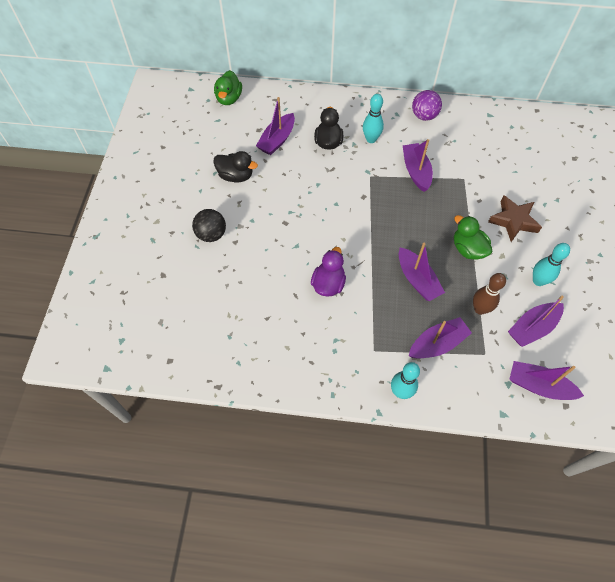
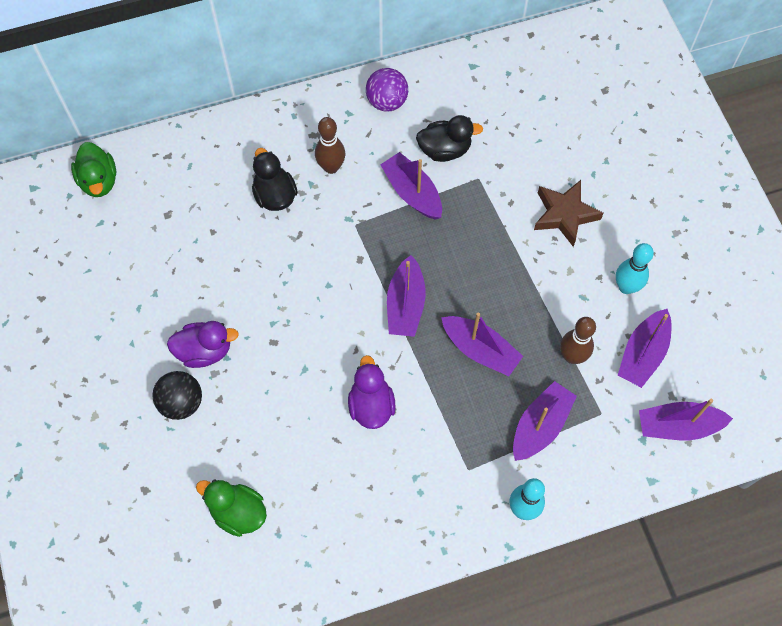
camera: 25 degrees left, 5 degrees up
black duck [213,151,258,182] -> black duck moved to [416,115,483,162]
purple boat [256,97,295,155] -> purple boat moved to [387,255,426,337]
turquoise bowling pin [363,94,384,143] -> brown bowling pin [315,117,345,174]
green duck [454,215,492,260] -> green duck moved to [196,480,267,537]
none -> purple duck [167,321,239,368]

